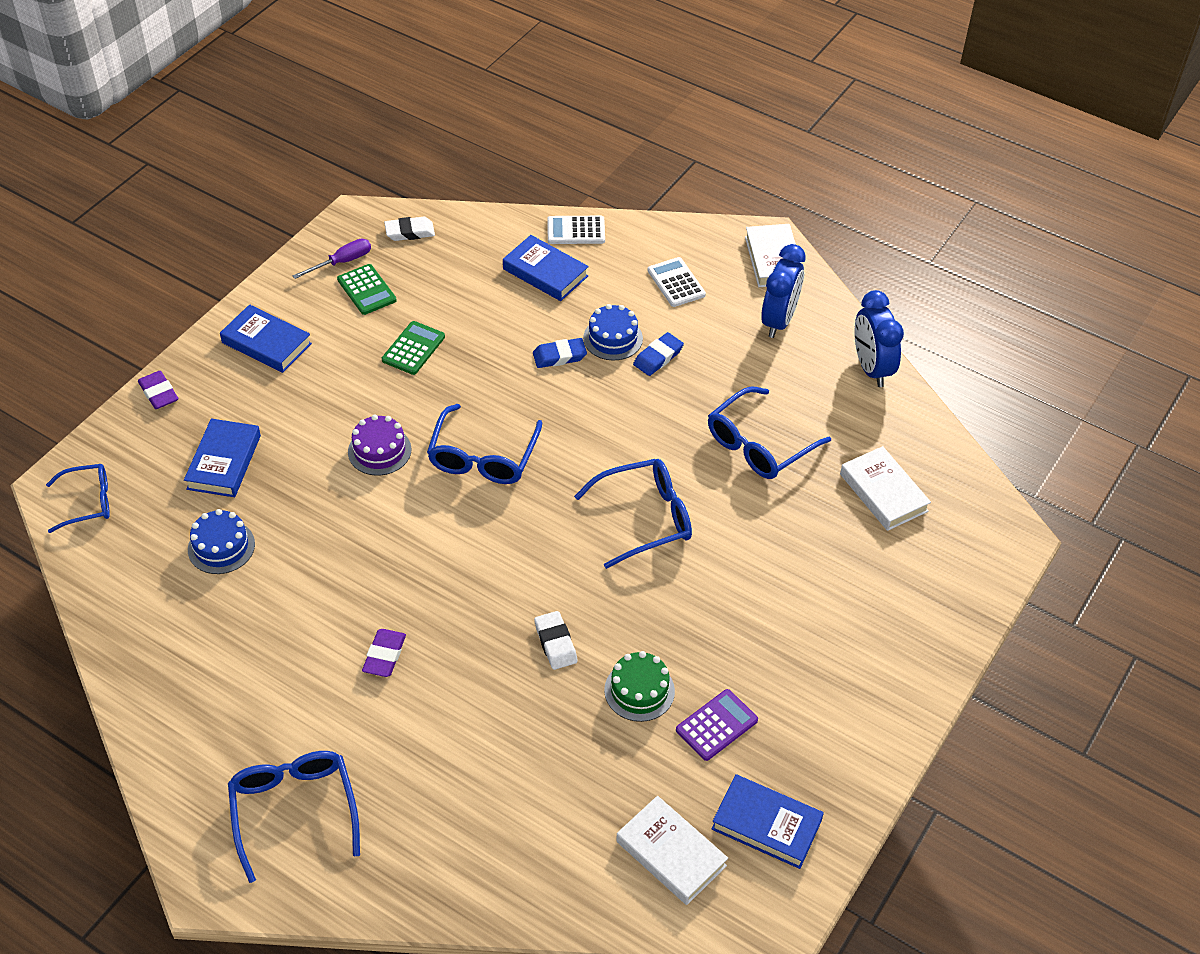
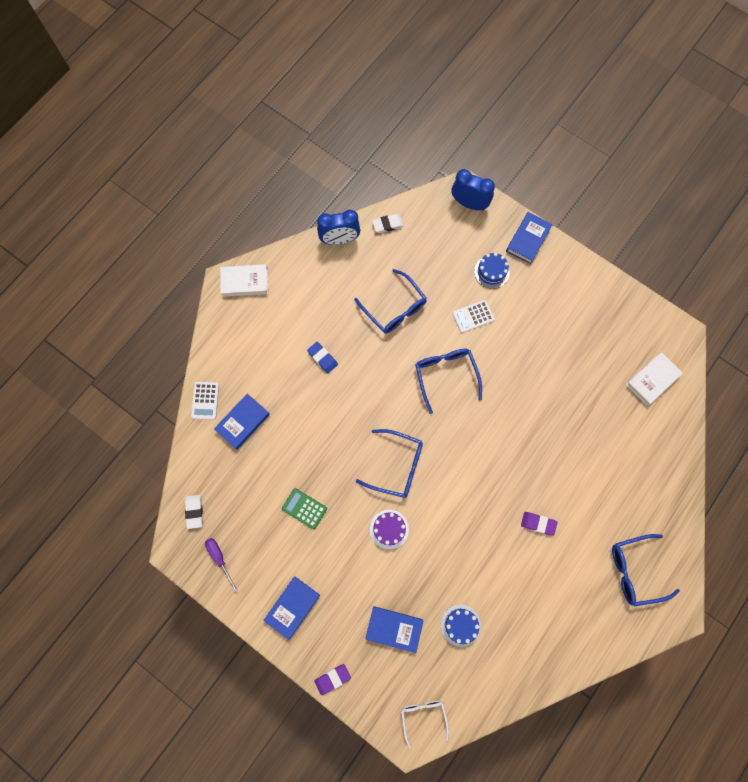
camera: 85 degrees left, 25 degrees up
blue glasses [46,464,110,533] -> white glasses [401,701,449,748]
green calculator [337,264,397,315] -> none
blue eraser [533,338,587,368] -> none
white eraser [534,611,578,670] -> white eraser moved to [372,214,404,233]
blue cake [583,304,643,361] -> blue cake moved to [474,253,510,289]
green cake [604,651,675,722] -> none
white calculator [647,257,706,307] -> white calculator moved to [452,300,495,333]
purple calculator [676,689,758,761] -> none
blue book [711,774,824,869] -> blue book moved to [506,212,553,264]
blue clock [761,244,806,338] -> blue clock moved to [451,169,495,211]
white book [840,446,931,531] -> none

